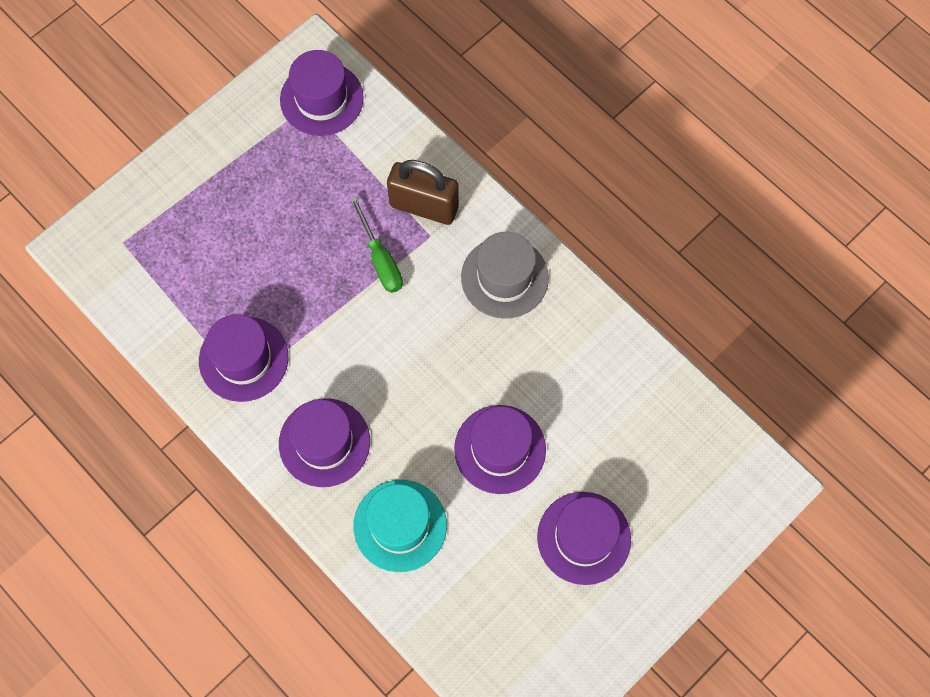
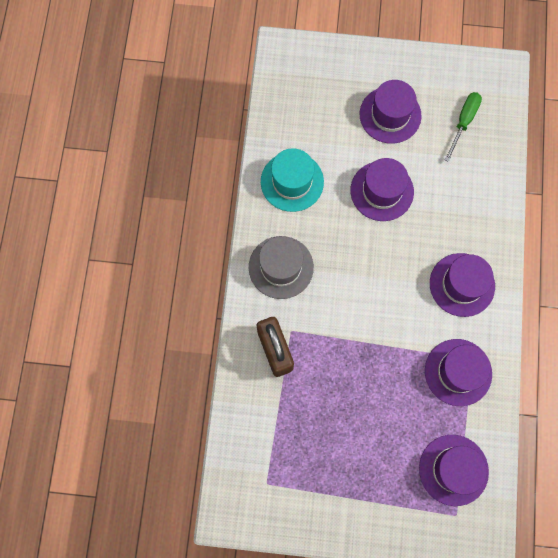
camera: 130 degrees left, 5 degrees up
purple hat [280,50,364,136] -> purple hat moved to [419,435,489,506]
green screwdriver [350,196,403,293] -> green screwdriver moved to [445,92,482,162]
turquoise hat [353,480,447,572] -> turquoise hat moved to [261,148,324,212]

